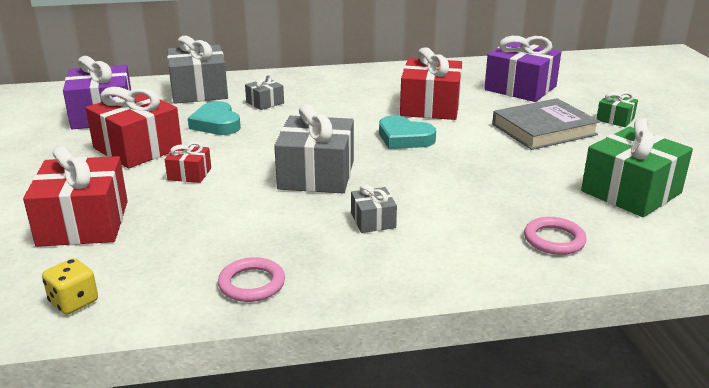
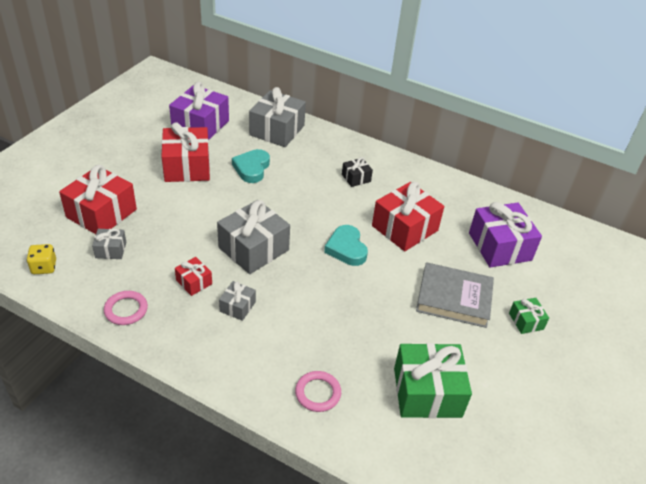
camera: 35 degrees right, 15 degrees up
red gift [165,142,211,183] -> red gift moved to [175,257,212,296]
grey gift [245,74,284,110] -> grey gift moved to [92,229,126,259]
none -> black gift [342,157,373,187]

